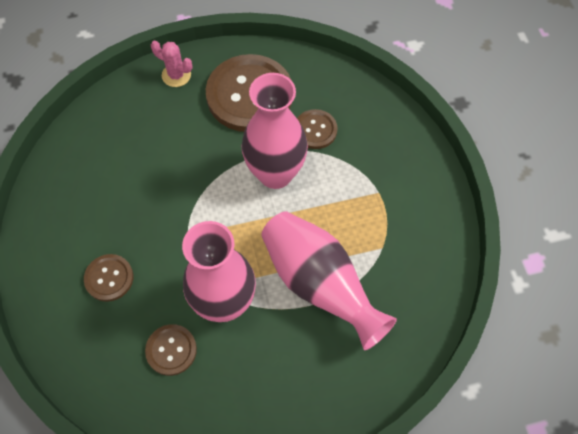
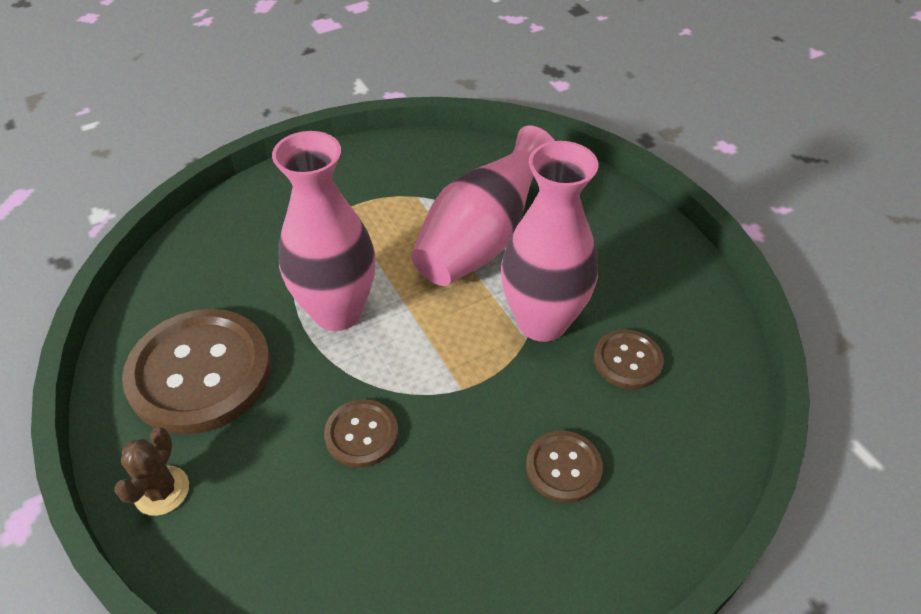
camera: 105 degrees left, 15 degrees down
pink cactus [151,41,192,87] -> brown cactus [114,427,189,516]
brown button [297,109,338,149] -> brown button moved to [324,399,398,468]

